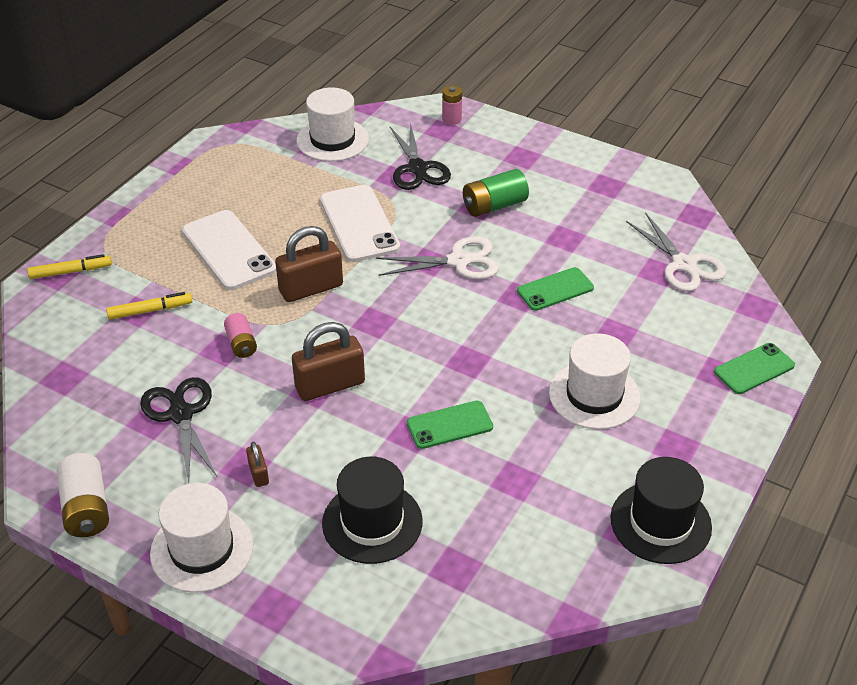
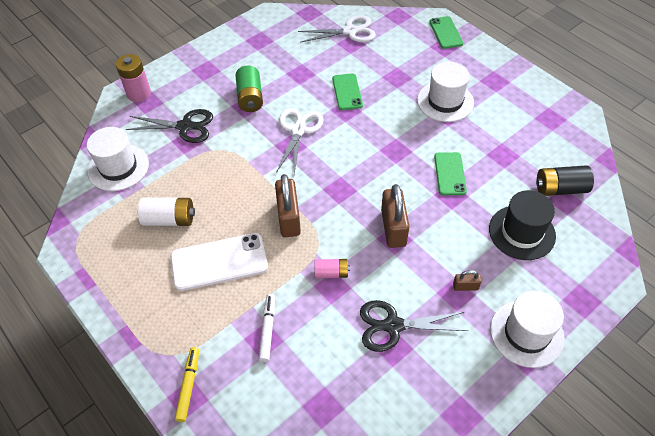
camera: 70 degrees left, 10 degrees up
white battery [56,453,109,537] -> white battery moved to [138,197,195,226]
yellow marker [106,292,192,319] -> white marker [259,294,275,362]
white phone [320,185,400,262] -> none
pink battery [442,85,462,125] -> pink battery [116,54,151,102], size x1.57
black hat [610,457,712,564] -> none
none -> black battery [536,165,594,196]

